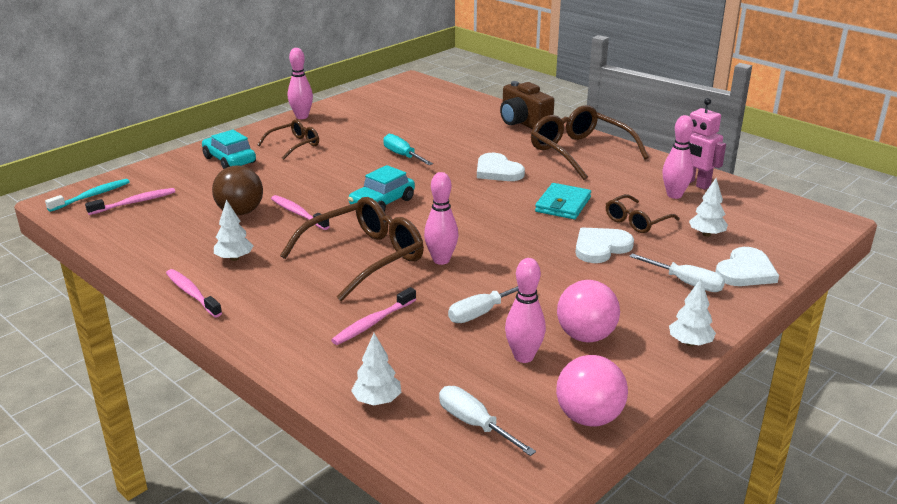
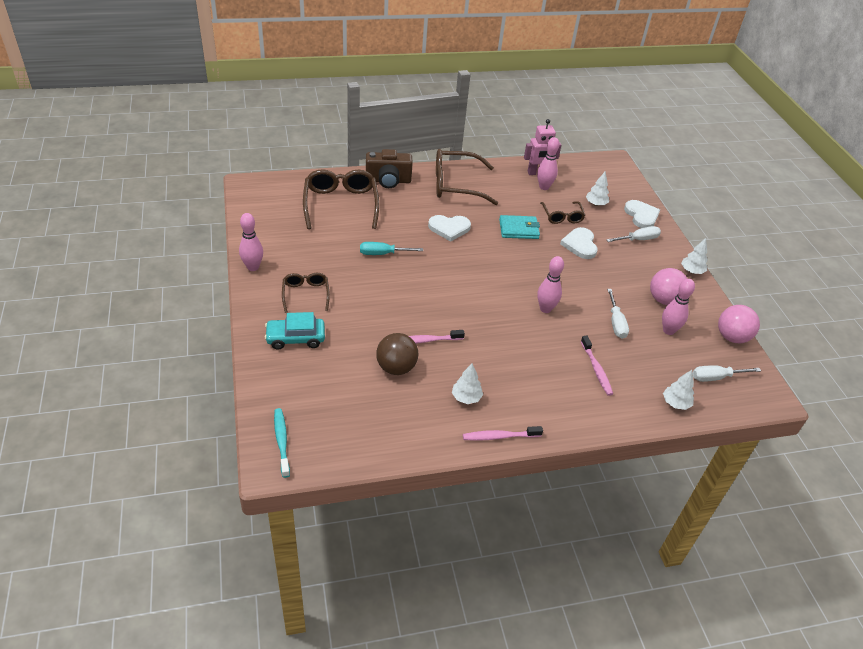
camera: 60 degrees left, 15 degrees up
pink toothbrush [85,188,175,215] -> none
brown glasses [280,197,424,301] -> brown glasses moved to [303,169,379,229]
turquoise car [348,165,415,212] -> none
turquoise wallet [535,183,591,219] -> turquoise wallet turned 60 degrees counterclockwise [499,215,540,239]

